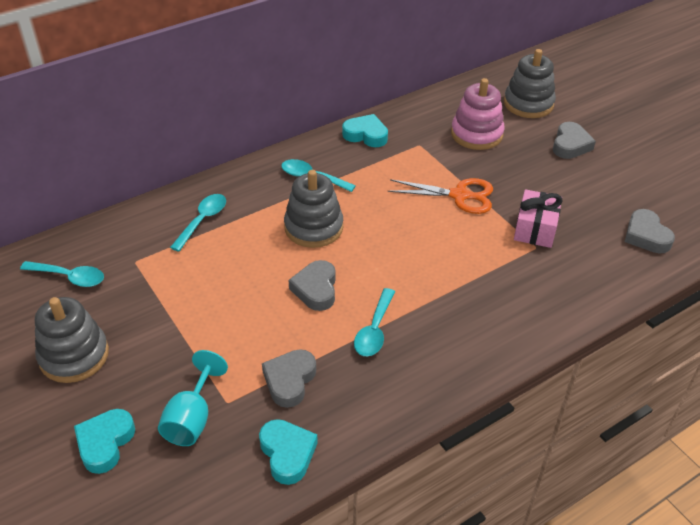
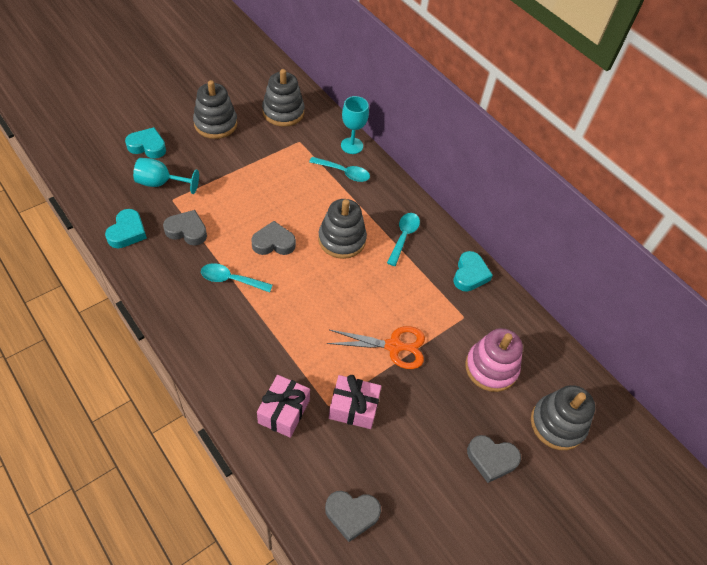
camera: 80 degrees right, 10 degrees up
turquoise spoon [20,261,104,287] -> grey stacking toy [262,69,305,127]
turquoise heart [259,419,318,485] -> turquoise heart turned 45 degrees counterclockwise [105,209,147,248]
orange scissors [388,178,493,214] -> orange scissors turned 90 degrees counterclockwise [327,326,425,369]
grey heart [625,209,675,253] -> grey heart turned 150 degrees counterclockwise [325,491,381,542]
none -> pink gift [257,375,310,438]
none -> turquoise goblet [341,96,369,154]

